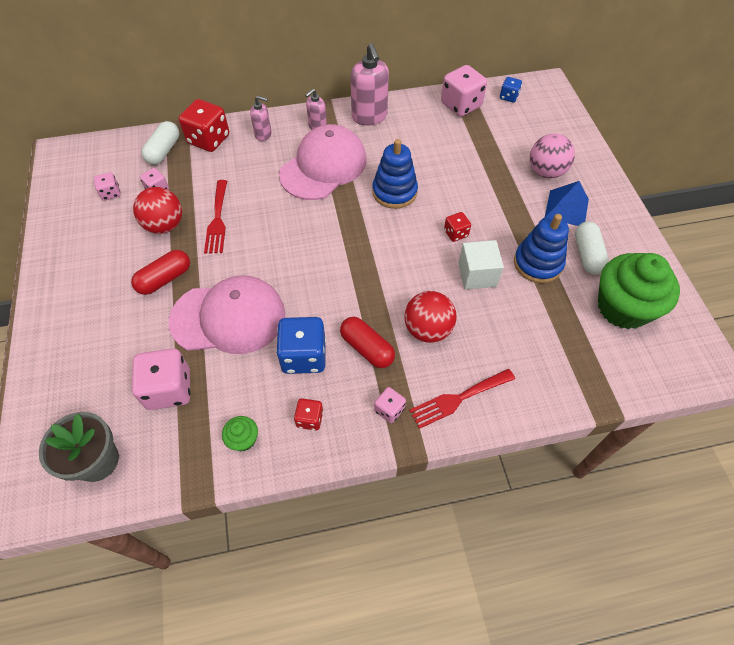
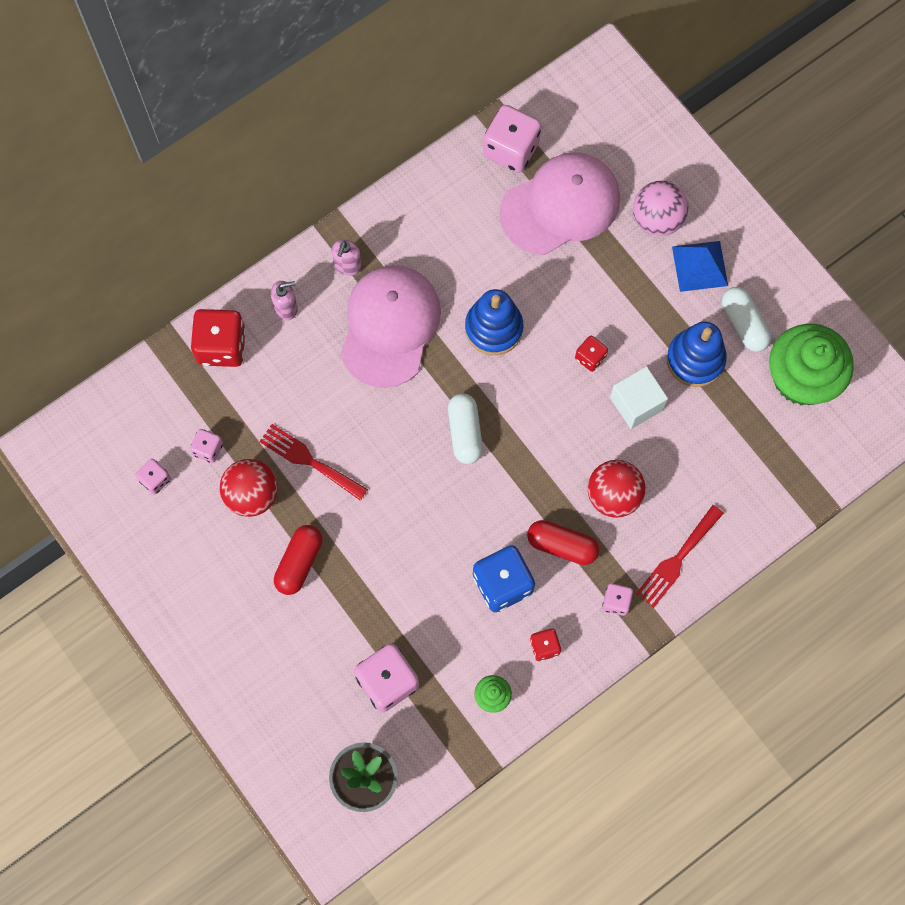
camera: 25 degrees left, 15 degrees up
white capsule [141,121,179,165] -> white capsule moved to [448,393,483,464]
pink cap [169,275,285,354] -> pink cap moved to [499,152,620,255]
red fork [204,180,227,254] -> red fork turned 150 degrees clockwise [259,424,368,500]
pink soap dispenser [351,43,389,126] -> none
blue dice [500,77,522,102] -> none

